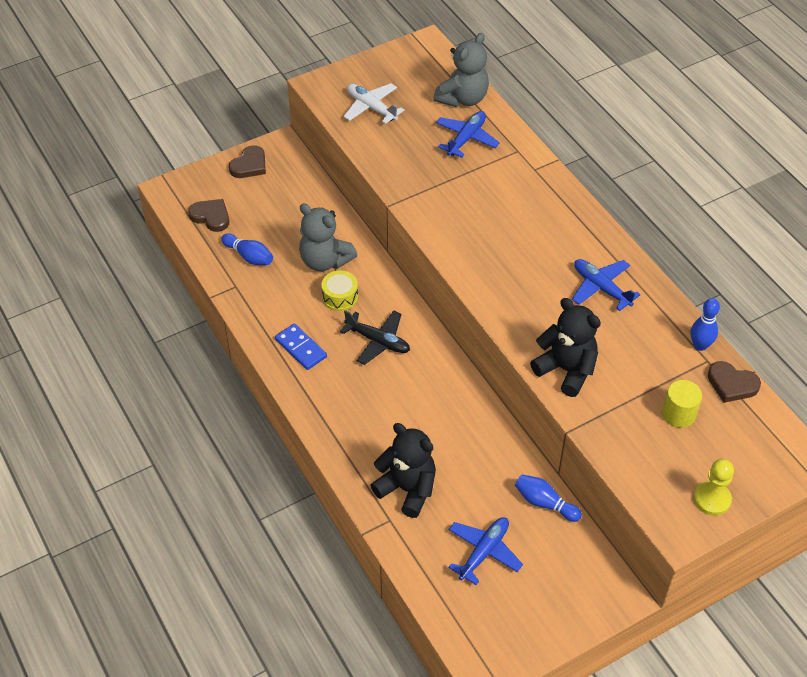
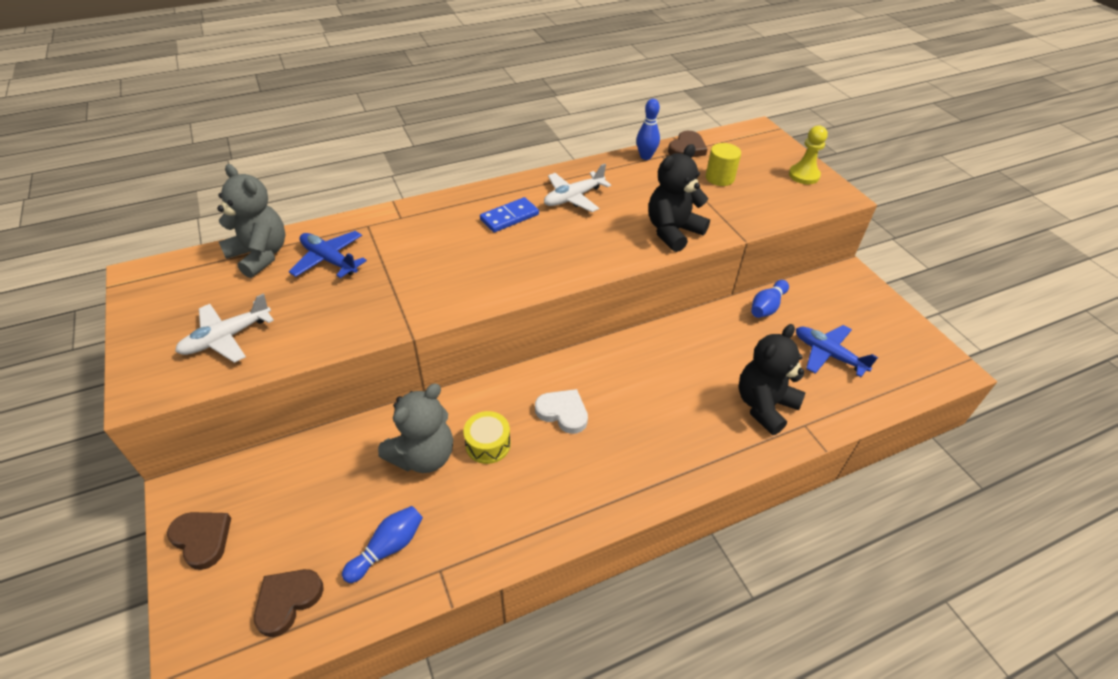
camera: 85 degrees left, 5 degrees down
blue domino [275,324,327,370] -> blue domino moved to [480,197,539,232]
black plane [340,310,410,365] -> white heart [535,389,588,434]
blue plane [572,259,641,311] -> white plane [544,164,611,212]

